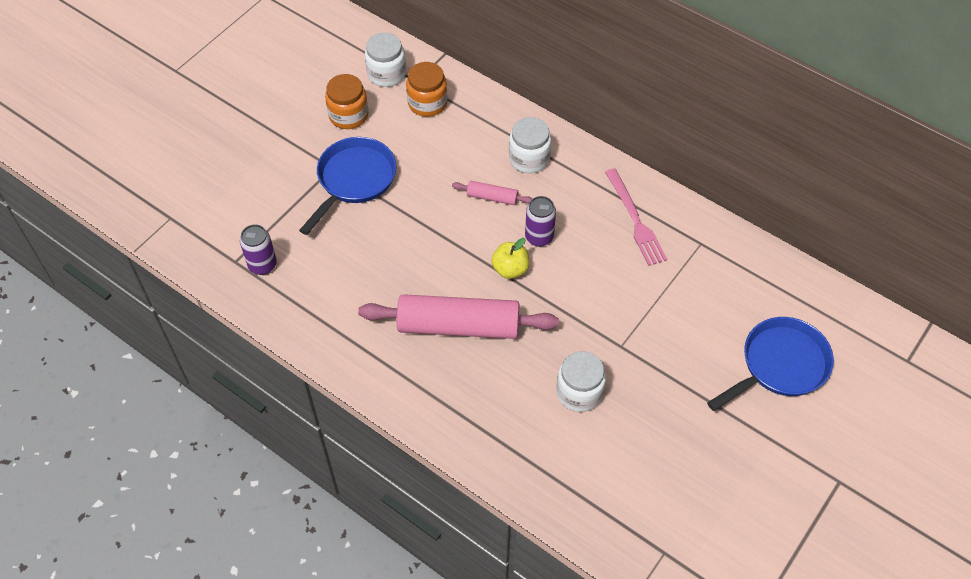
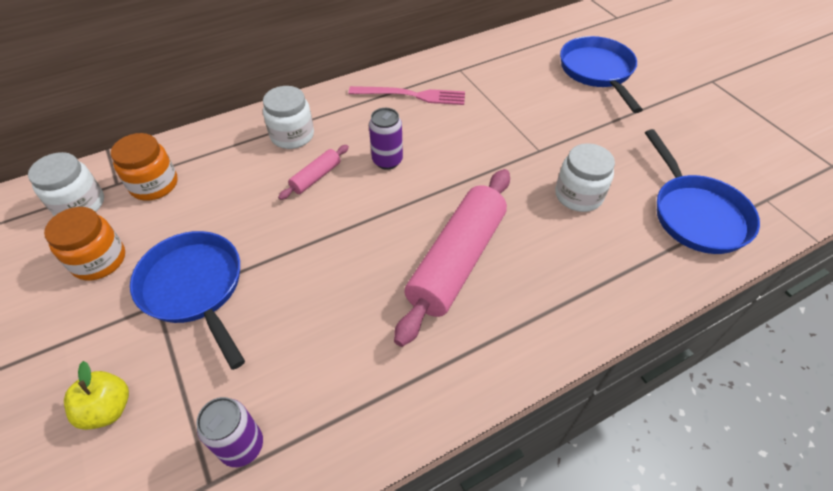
camera: 65 degrees left, 5 degrees down
yellow apple [491,238,529,279] -> yellow apple moved to [64,361,129,430]
none -> blue pan [645,129,760,254]

